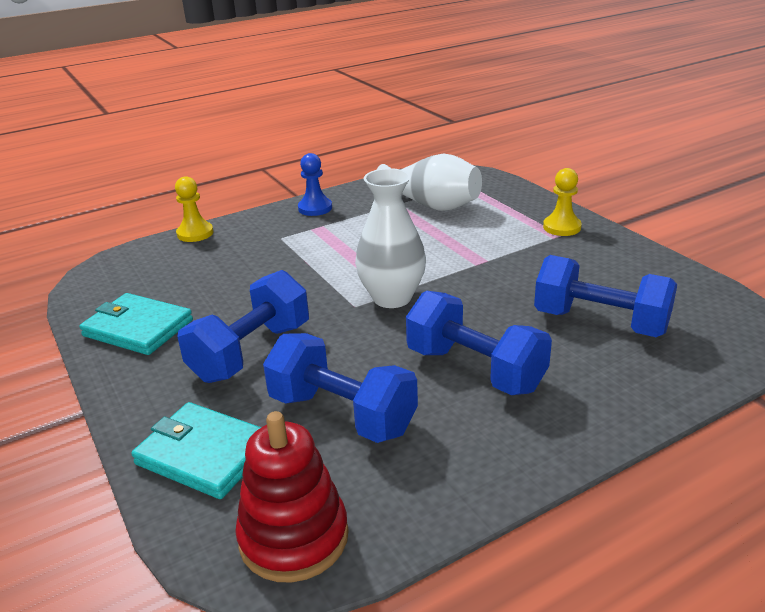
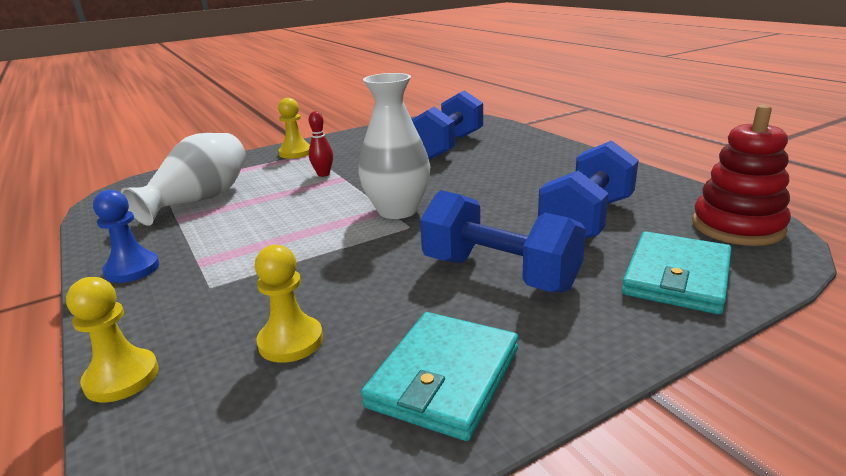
camera: 90 degrees left, 5 degrees down
blue dumbbell [406,291,552,395] -> none
none -> yellow pawn [255,245,323,363]
none -> red bowling pin [309,111,333,177]

